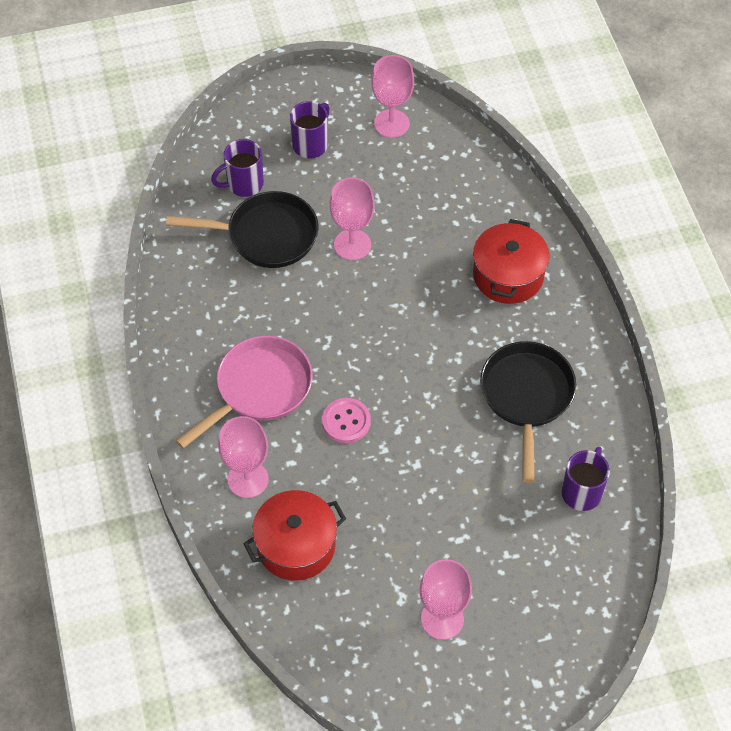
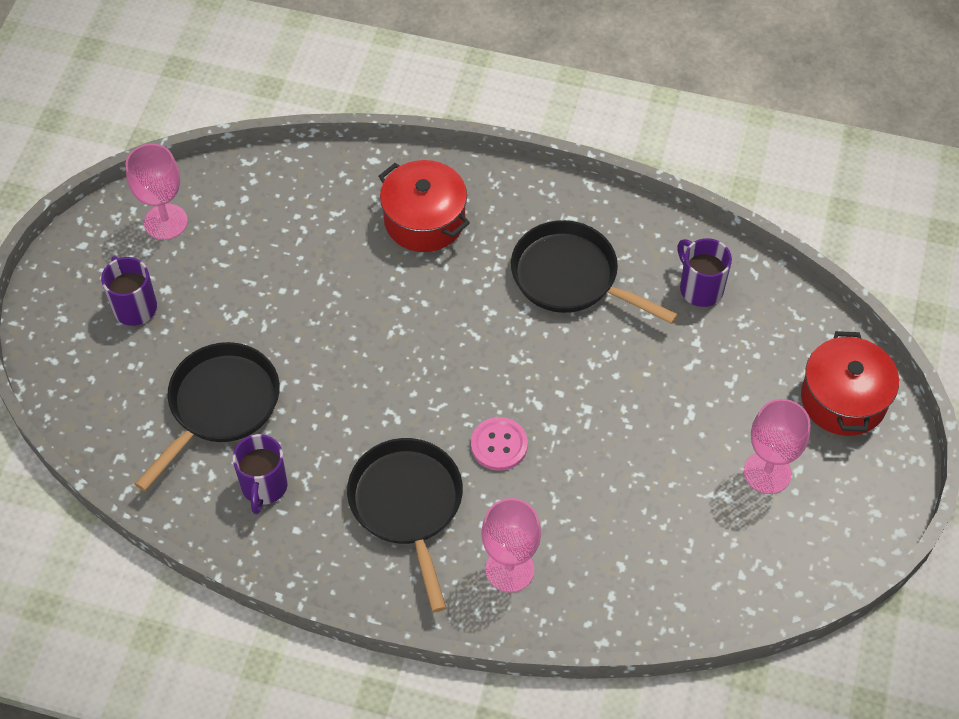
camera: 60 degrees left, 0 degrees up
pink pan [176,336,313,449] -> black pan [347,438,463,612]
purple mug [211,139,264,197] -> purple mug moved to [233,434,288,514]
red pot [243,490,346,581] -> red pot moved to [801,331,899,436]
pink goblet [330,177,375,260] -> none

